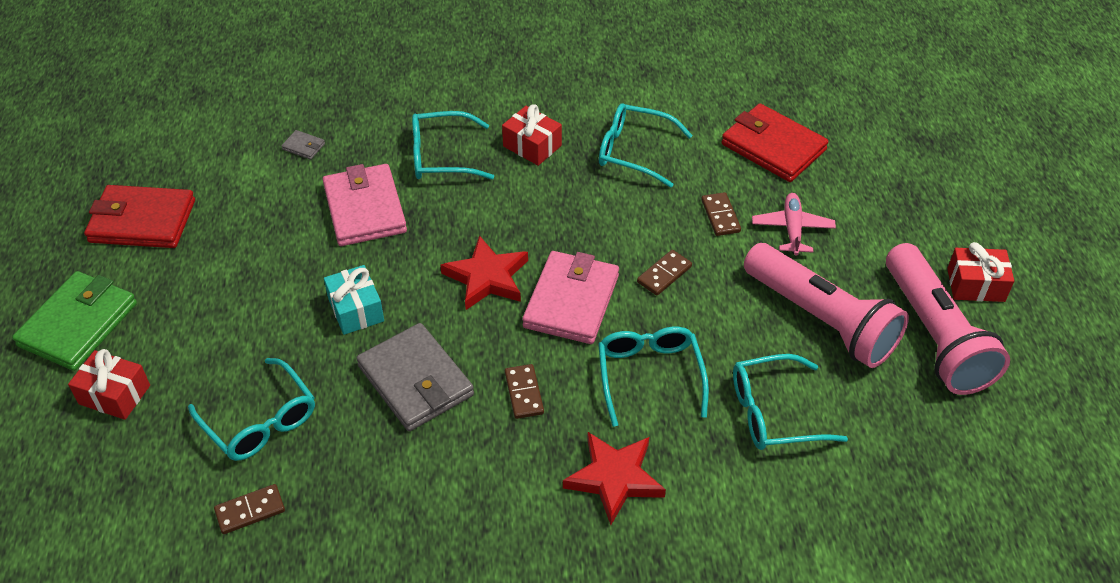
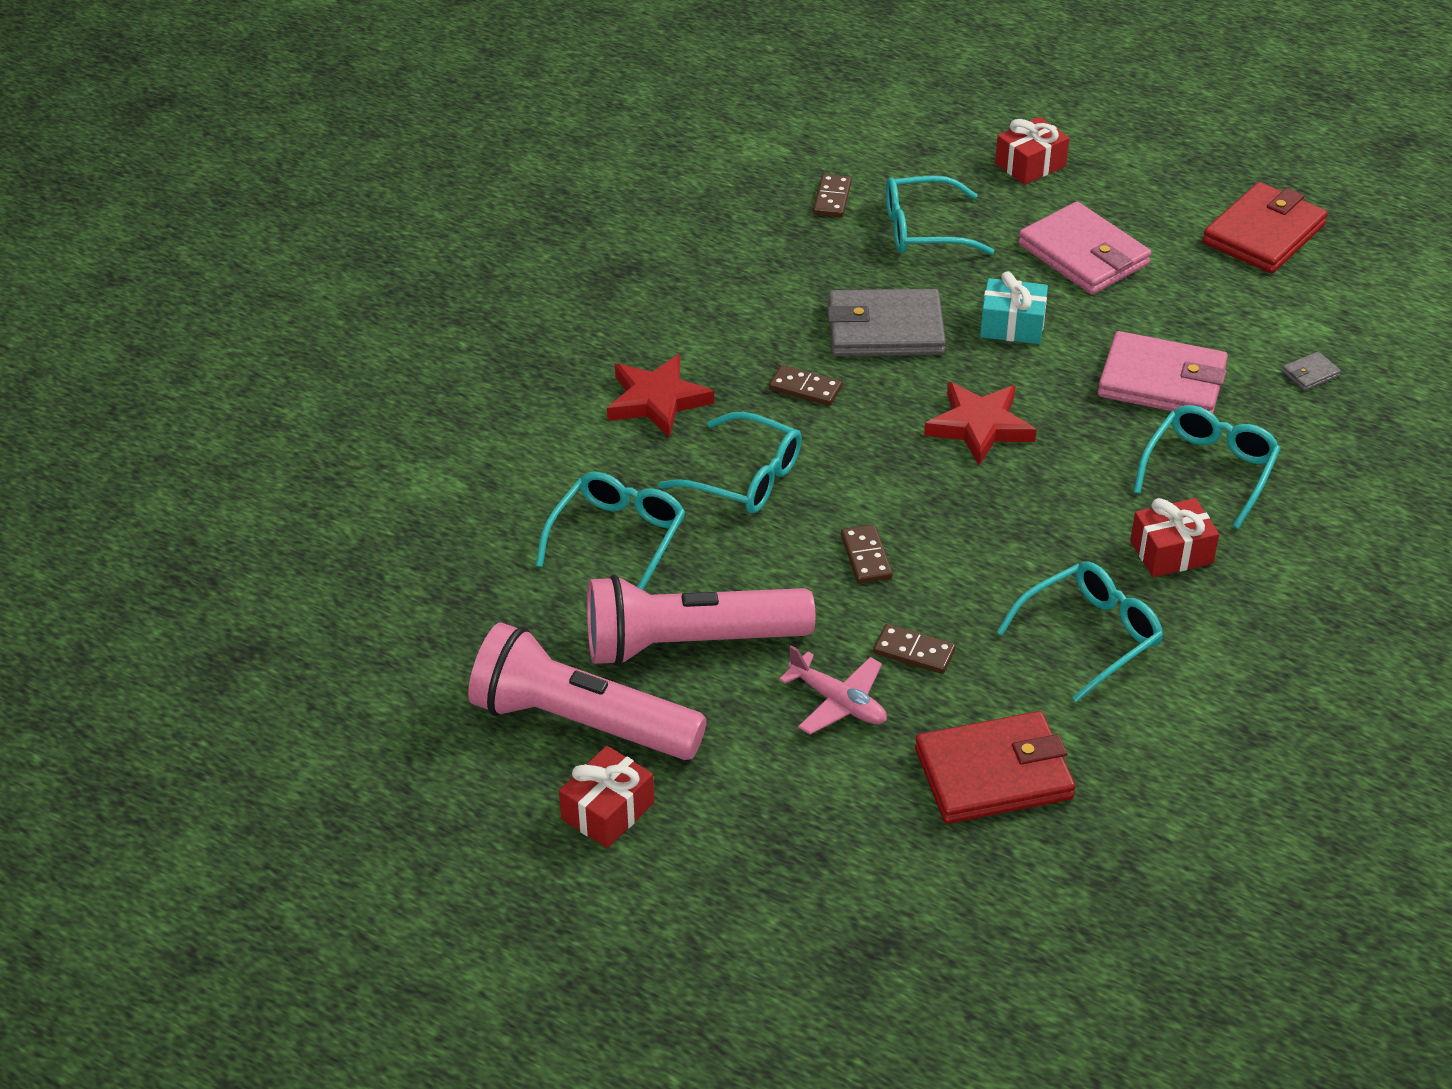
camera: 125 degrees right, 5 degrees down
green wallet [12,271,137,371] -> none
pink wallet [522,251,619,344] -> pink wallet moved to [1018,202,1151,295]

